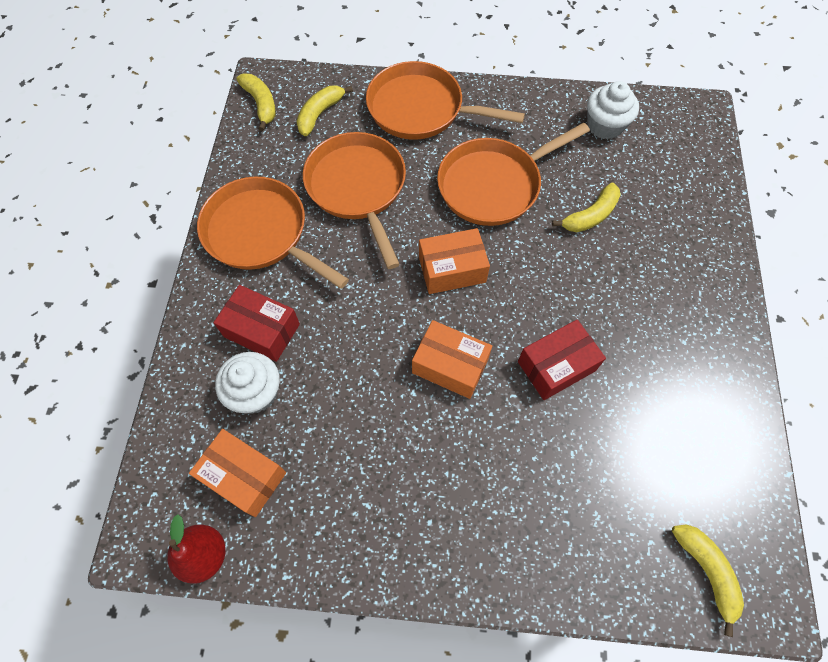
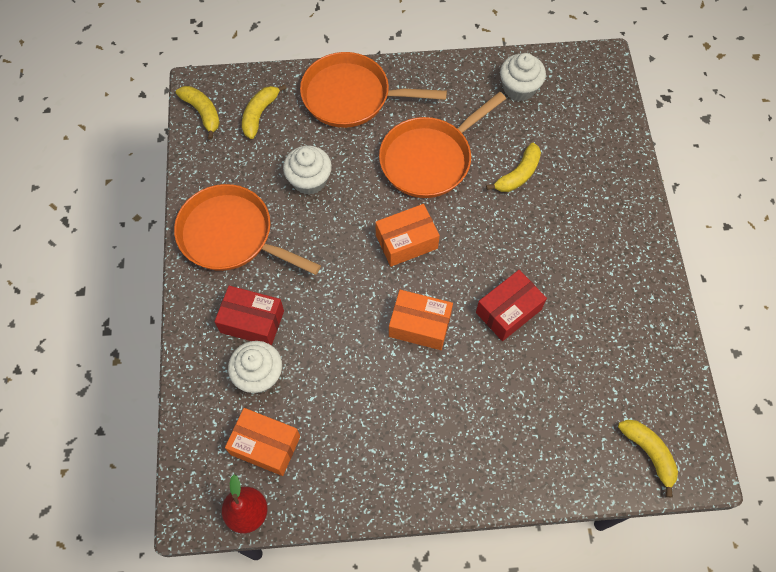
camera: 10 degrees left, 0 degrees up
orange pan [303,132,406,269] -> white cupcake [283,146,332,195]

